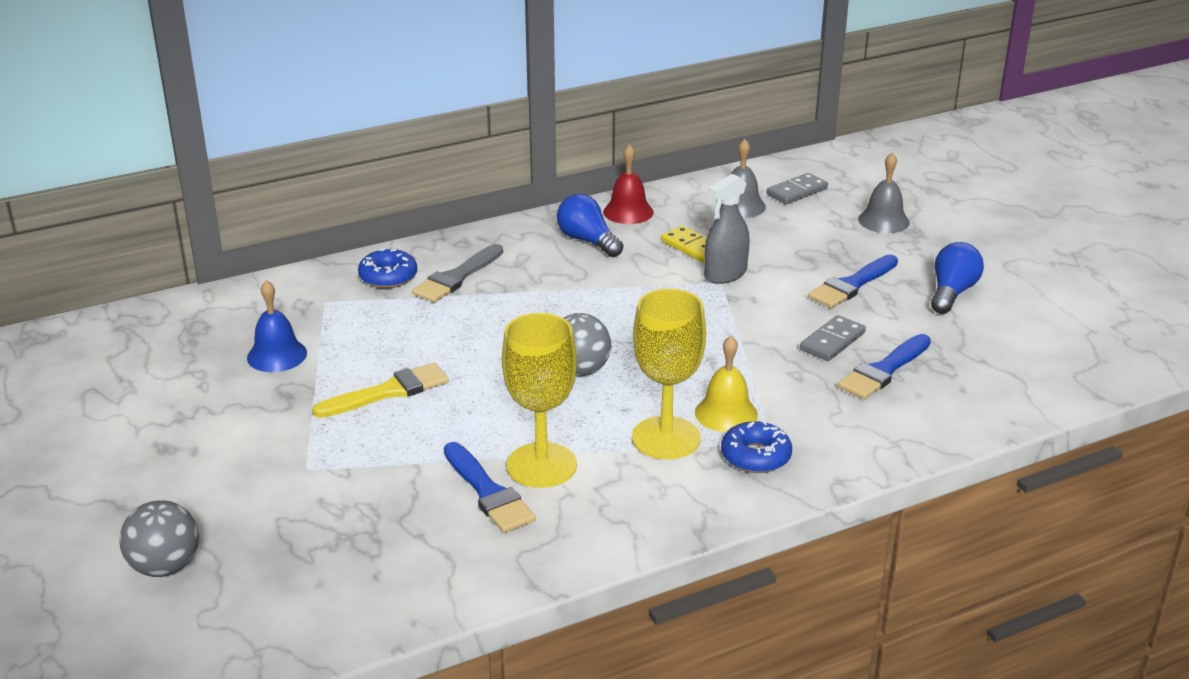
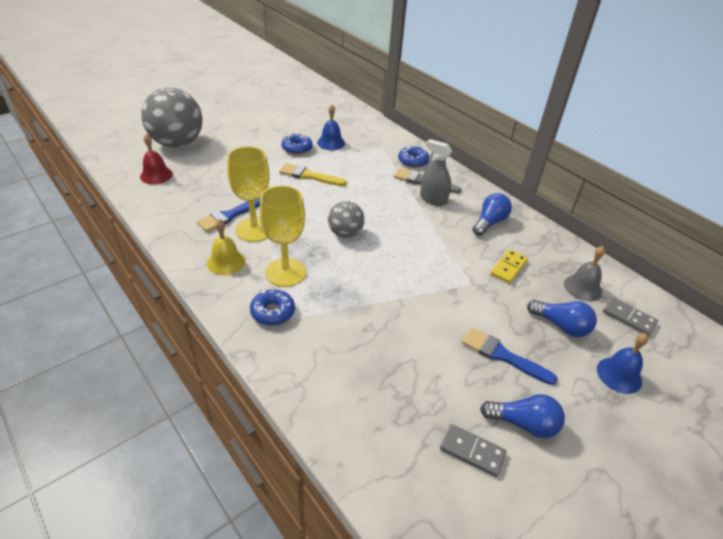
camera: 75 degrees right, 10 degrees up
grey ball [119,500,199,577] -> grey ball [141,88,203,148], size x1.86
yellow brush [312,363,448,418] -> yellow brush turned 150 degrees clockwise [279,163,347,186]
red bell [603,144,654,224] -> red bell moved to [140,134,173,184]
yellow bell [695,336,758,432] -> yellow bell moved to [207,219,245,275]
grey spray bottle [704,174,750,284] -> grey spray bottle moved to [420,139,452,206]
grey domino [800,315,866,361] -> grey domino moved to [440,424,506,477]
blue brush [838,334,931,399] -> none
grey bell [858,153,910,233] -> blue bell [597,333,649,394]
none -> blue donut [281,133,313,155]
none -> blue light bulb [527,300,597,337]

